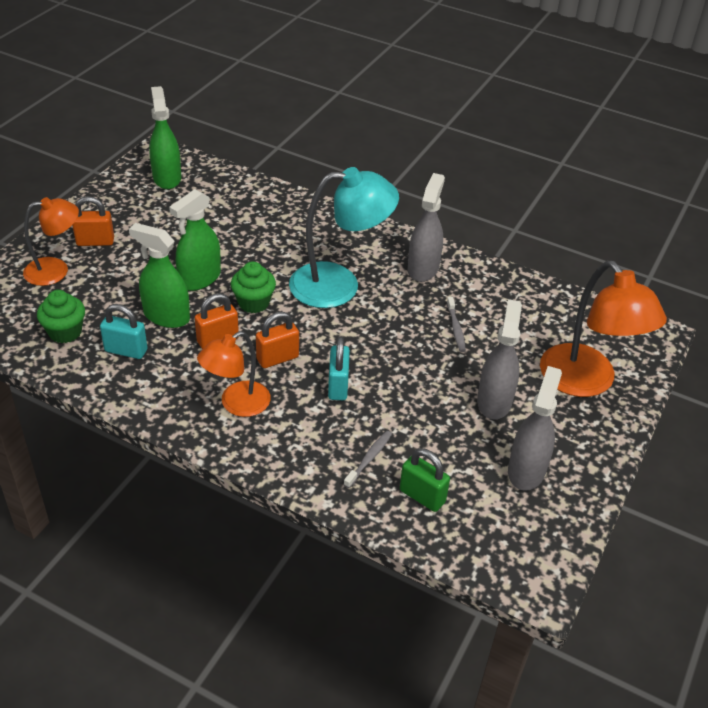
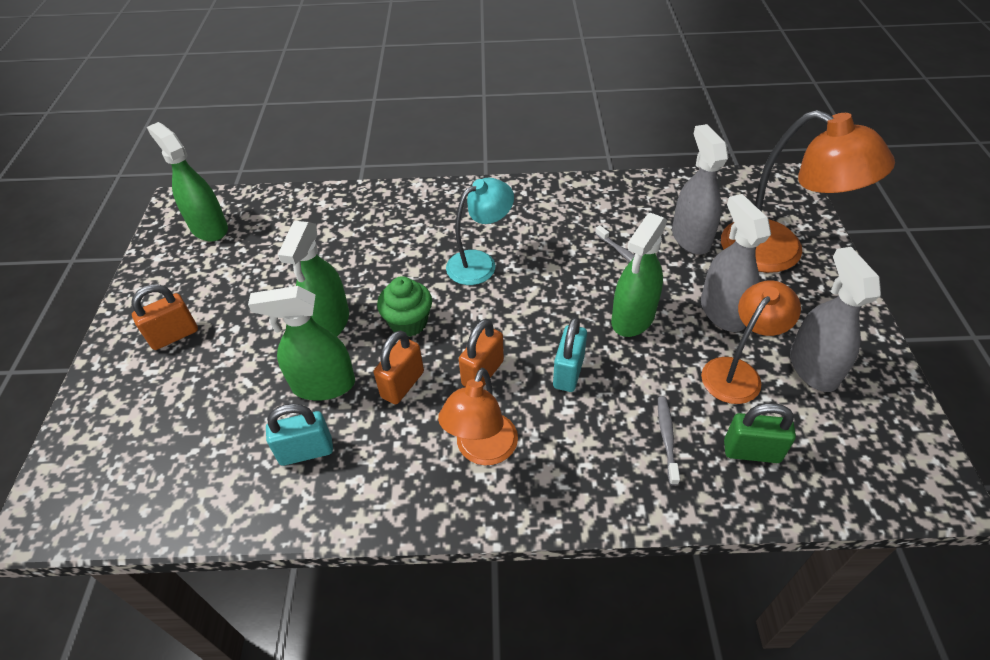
camera: 25 degrees left, 5 degrees up
orange lamp [23,197,79,286] -> orange lamp moved to [701,280,801,404]
green cupcake [37,290,85,343] -> none
turquoise lamp [289,167,399,308] -> turquoise lamp [446,178,514,285], size x0.62
turquoise padlock [328,336,350,400] -> turquoise padlock turned 45 degrees clockwise [553,317,587,392]
grey spray bottle [408,173,445,282] -> grey spray bottle moved to [672,124,728,254]
none -> green spray bottle [611,213,667,337]

